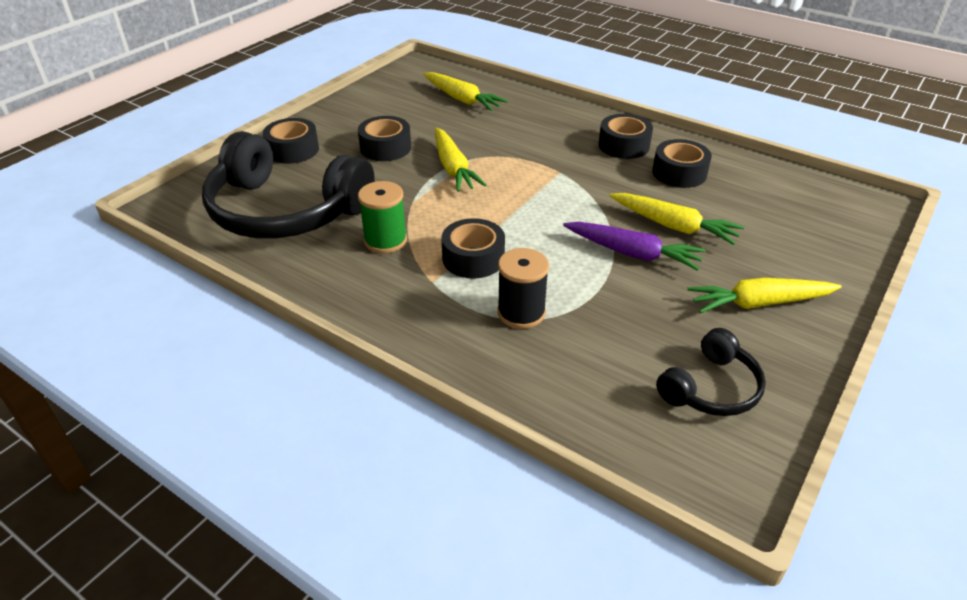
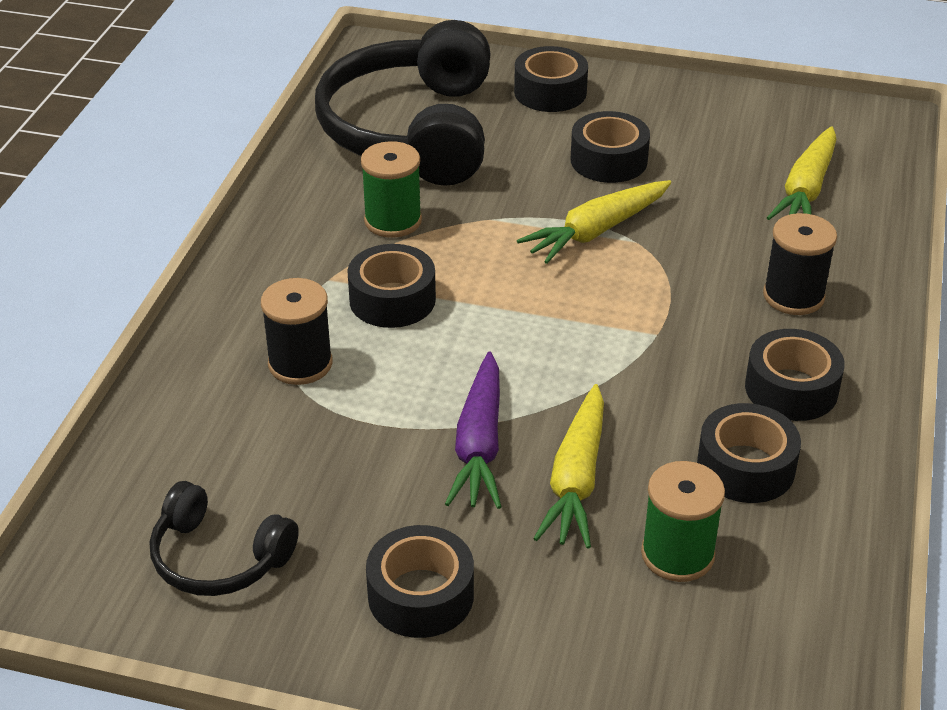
camera: 70 degrees right, 0 degrees up
yellow carrot [687,278,842,313] -> black tape [366,525,474,638]
none -> green spool [641,461,725,582]
none -> black spool [763,213,837,315]

